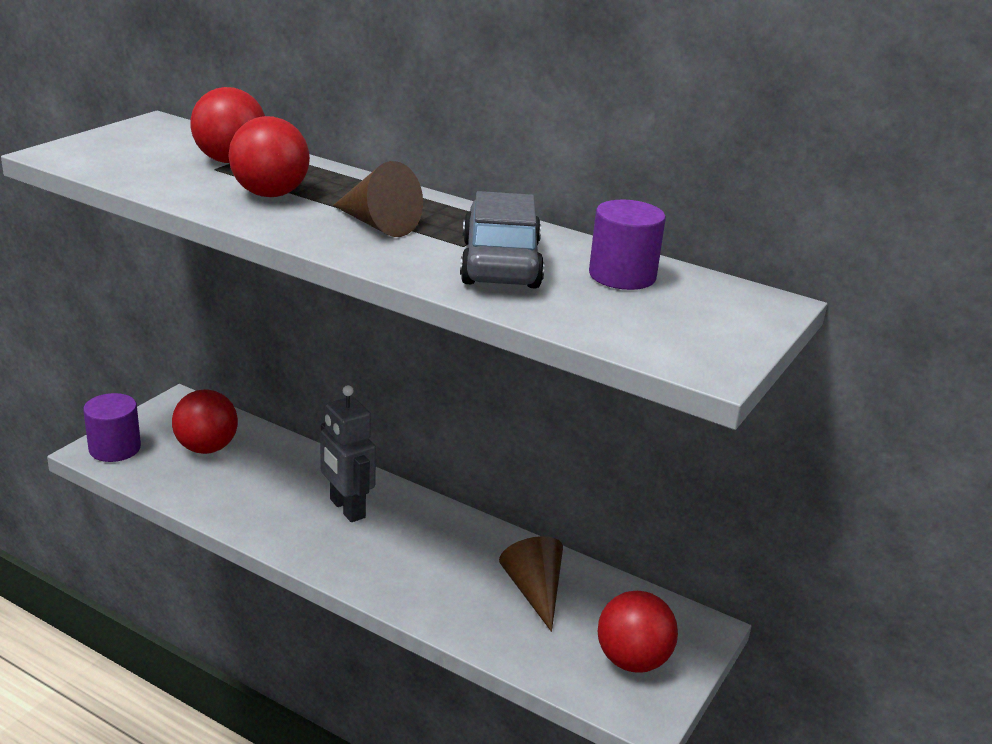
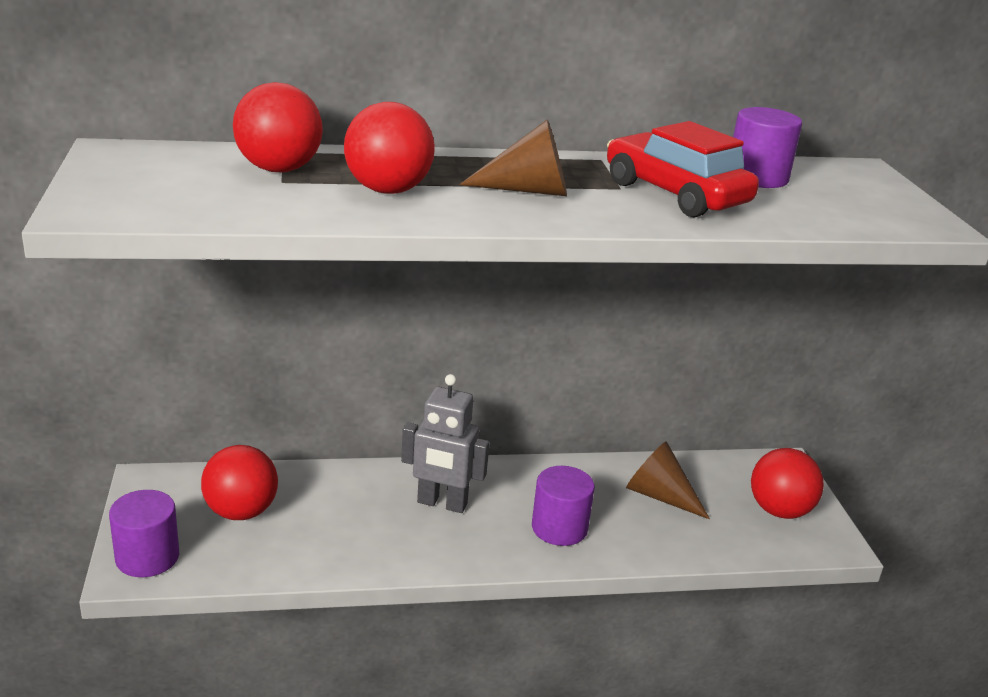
camera: 40 degrees left, 0 degrees up
grey car [460,191,544,288] -> red car [607,121,759,218]
none -> purple cylinder [532,466,595,546]

